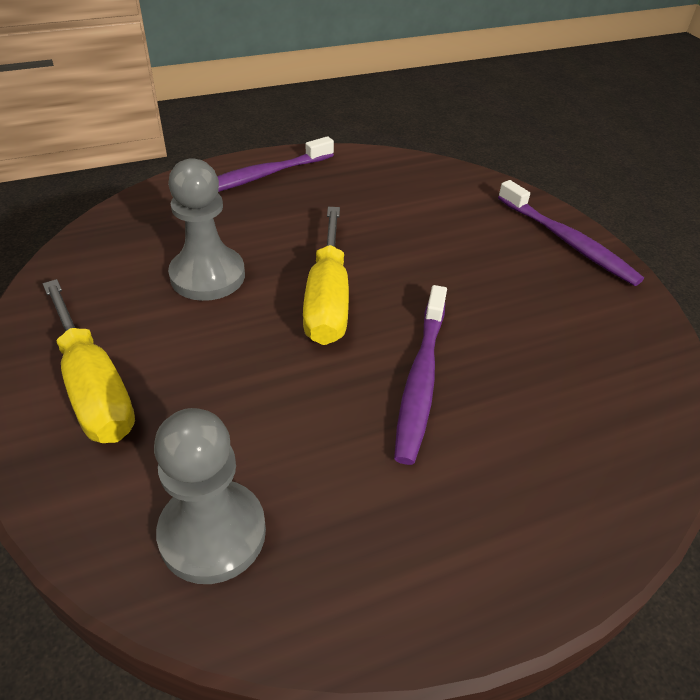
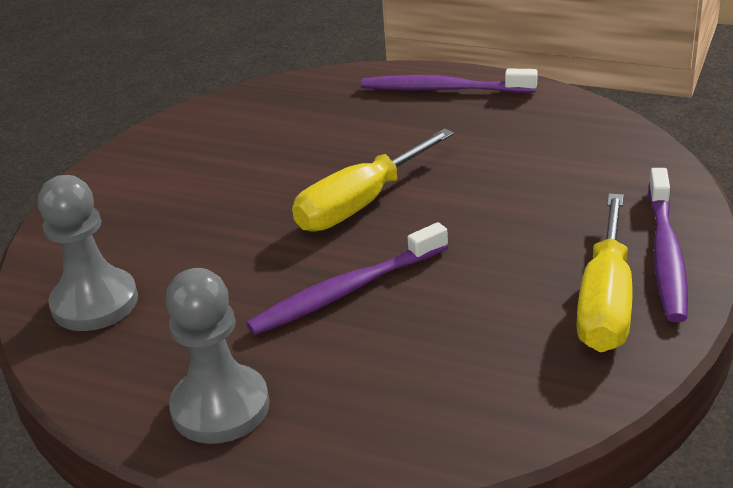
camera: 50 degrees right, 10 degrees down
yellow screwdriver [43,279,135,443] -> yellow screwdriver moved to [576,193,632,352]
grey pawn [168,158,245,301] -> grey pawn moved to [165,268,270,444]

